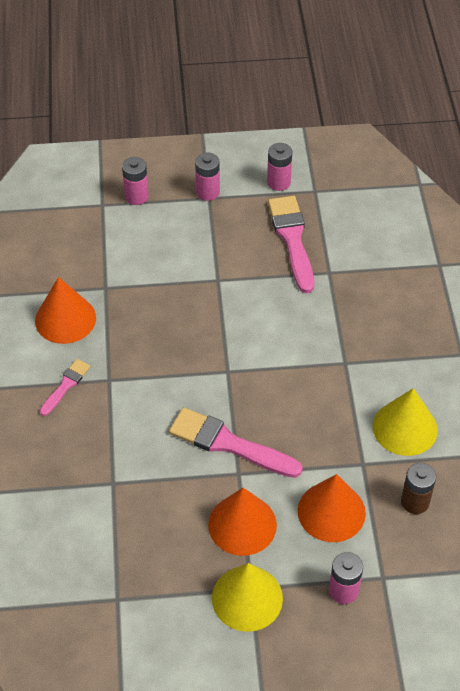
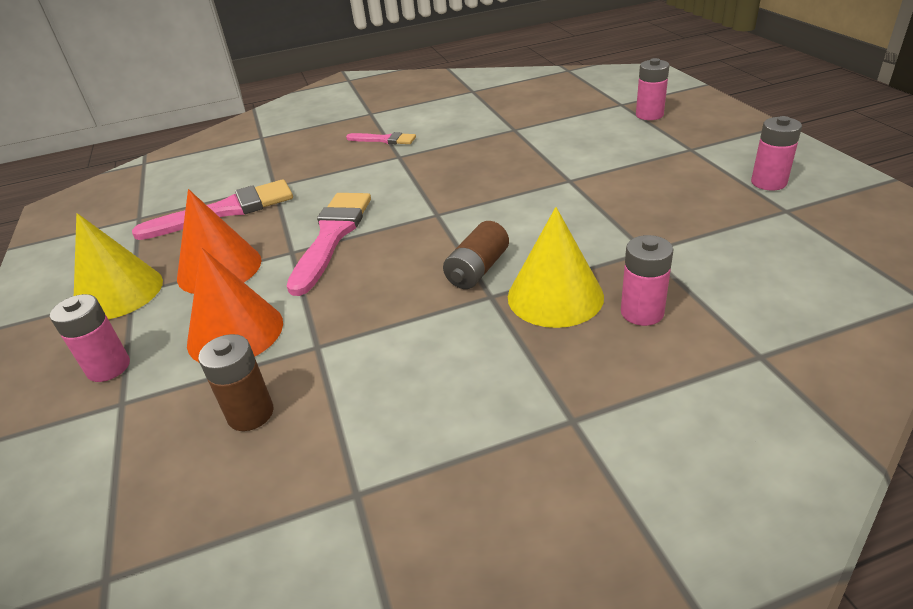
camera: 80 degrees right, 15 degrees down
orange cone [35,277,96,344] -> none
pink battery [195,153,220,201] -> pink battery moved to [621,235,673,326]
pink brush [268,196,314,293] -> pink brush moved to [132,179,293,240]
yellow cone [373,388,438,456] -> yellow cone moved to [508,207,604,328]
none -> brown battery [443,221,509,289]

